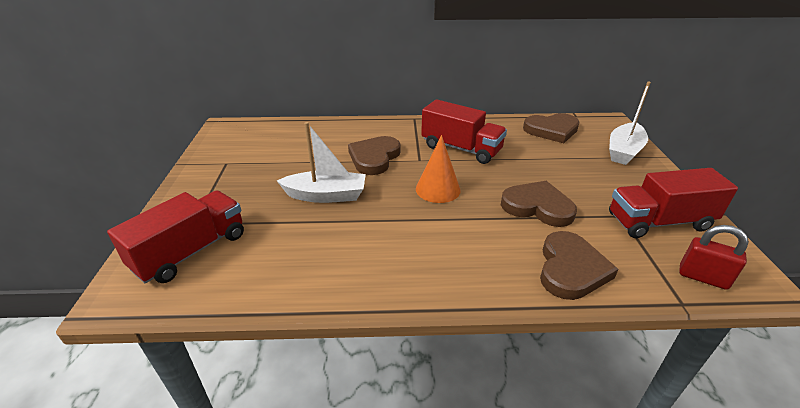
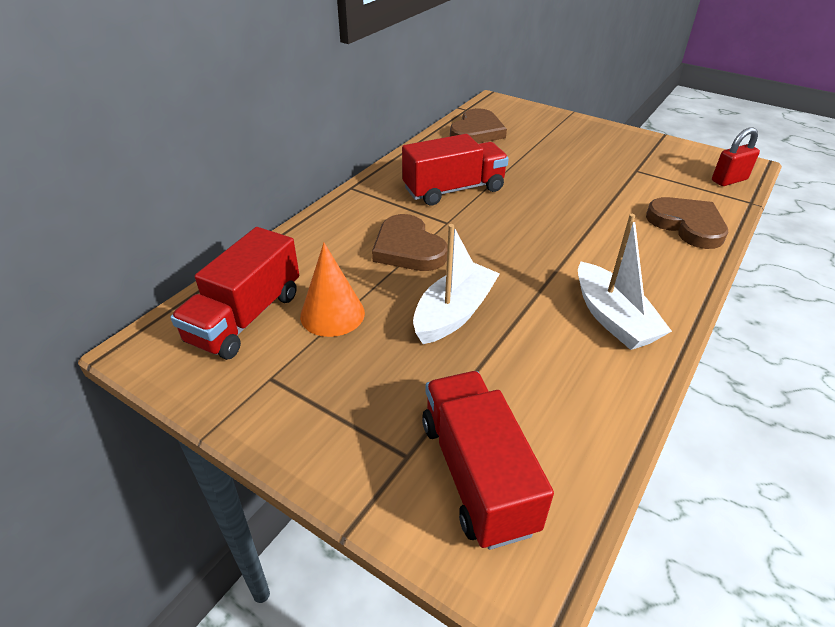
camera: 55 degrees left, 5 degrees up
orange cone [416,135,461,203] -> orange cone moved to [300,243,365,337]
brown heart [501,181,577,227] -> none
white boat [609,81,651,165] -> white boat moved to [578,214,672,350]
red truck [609,168,738,238] -> red truck moved to [170,227,299,360]

